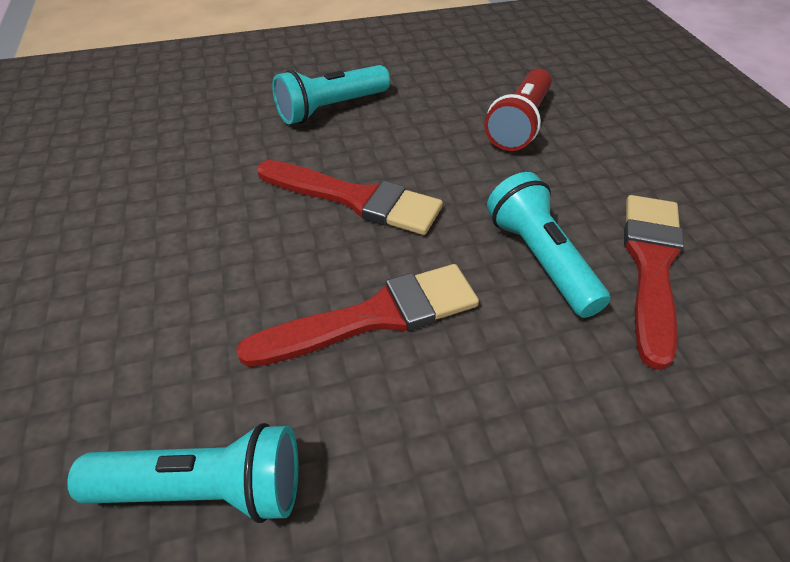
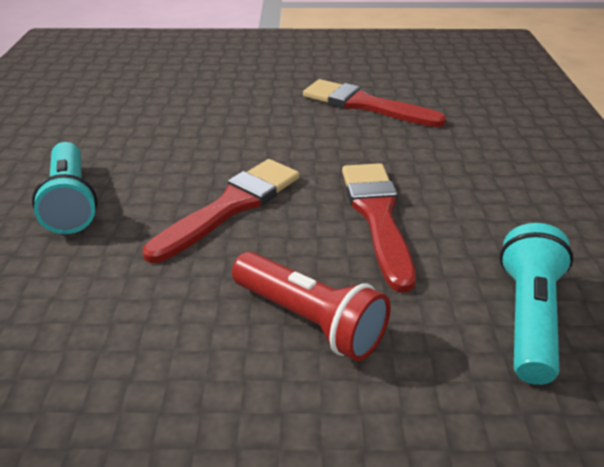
camera: 75 degrees left, 10 degrees down
red flashlight [484,68,552,151] -> red flashlight moved to [232,252,391,361]
turquoise flashlight [487,172,610,318] -> none

